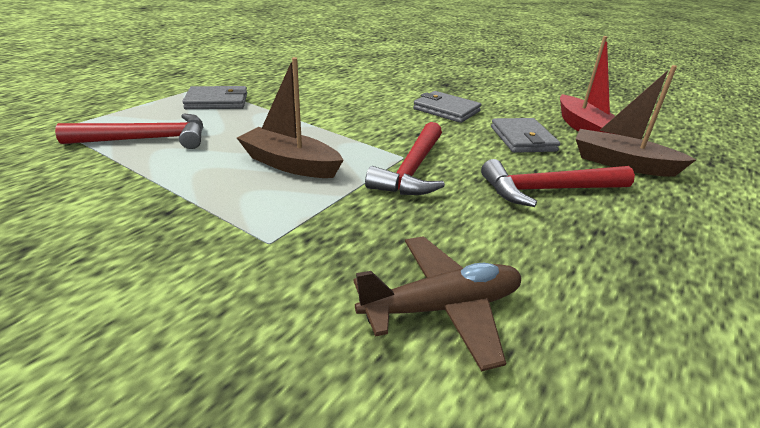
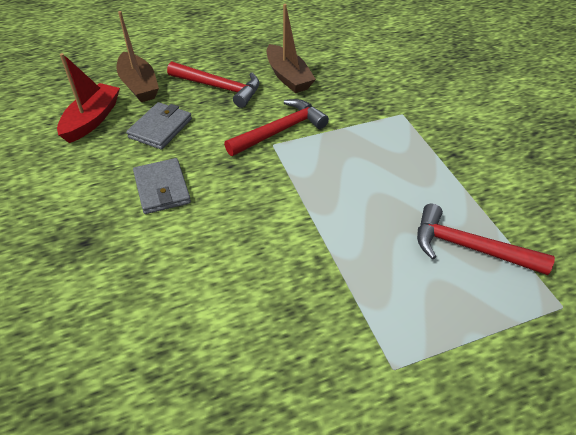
camera: 145 degrees left, 15 degrees up
grey wallet [182,86,247,109] -> none
brown boat [237,57,343,178] -> brown boat moved to [267,4,316,93]
brown plane [354,236,521,371] -> none

